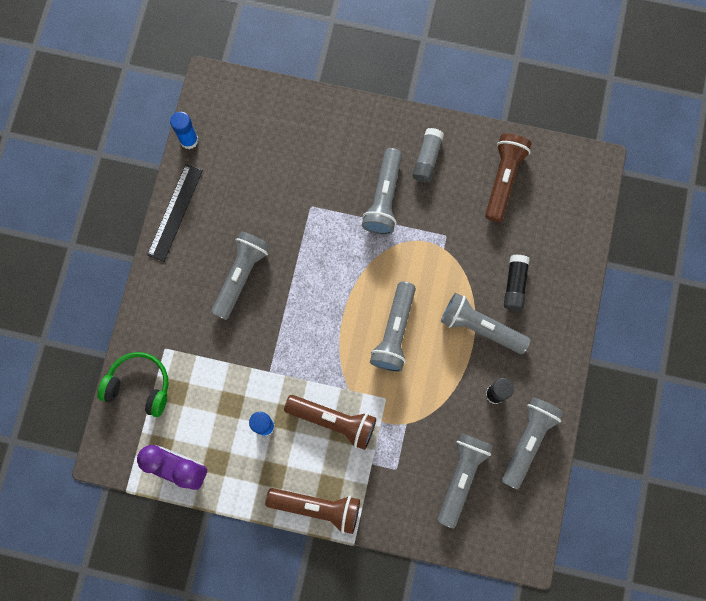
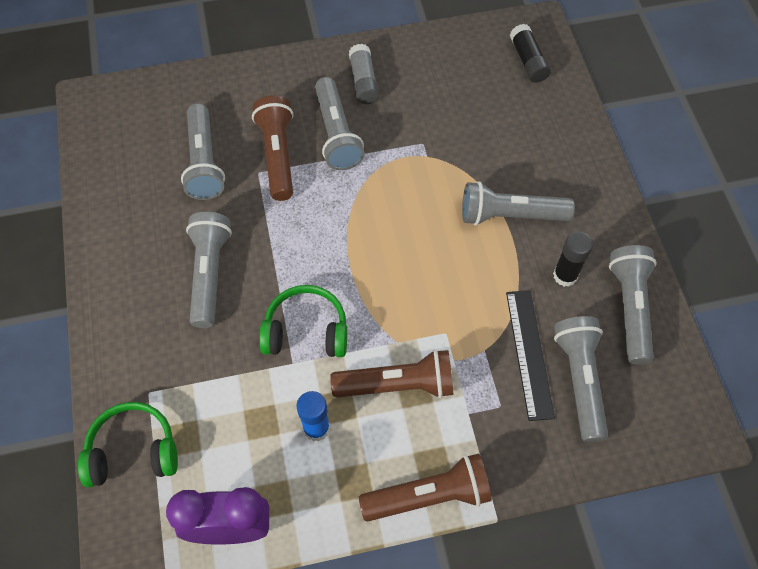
camera: 25 degrees left, 15 degrees down
black ruler [147,164,203,262] -> black ruler moved to [506,290,555,421]
blue glue stick [170,112,198,149] -> none
grey flashlight [370,281,416,372] -> grey flashlight moved to [181,103,225,200]
brown flashlight [485,134,532,222] -> brown flashlight moved to [252,95,293,201]
black glue stick [504,254,530,311] -> black glue stick moved to [510,24,551,83]
none -> green headphones [259,285,347,357]

